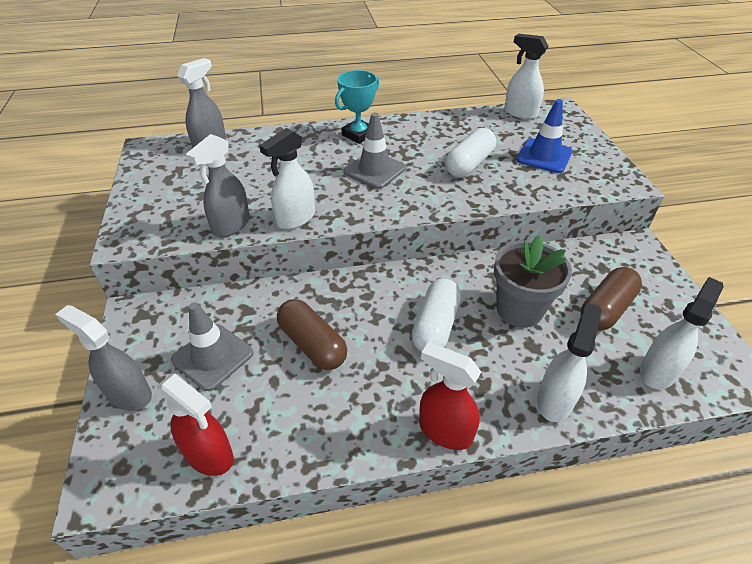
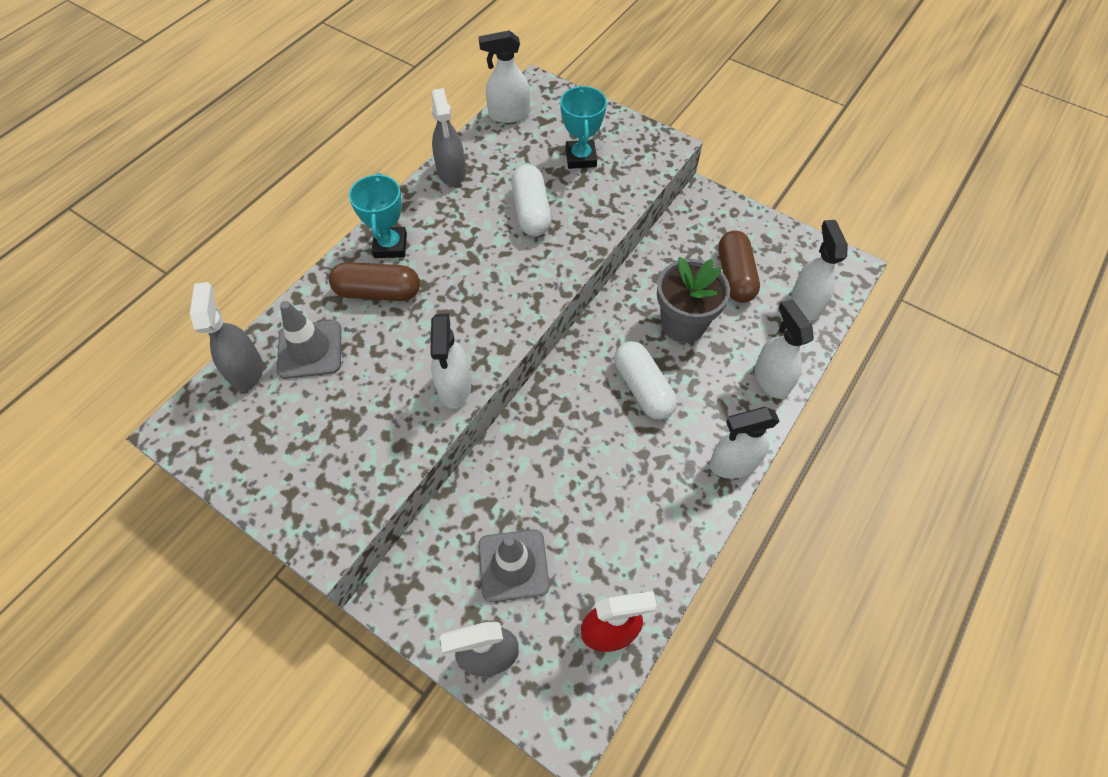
camera: 45 degrees left, 15 degrees up
grey spray bottle [186,134,250,237] -> grey spray bottle moved to [431,88,466,186]
brown capsule [277,299,347,370] -> brown capsule moved to [329,262,420,301]
grey traffic cone [343,113,406,189] -> grey traffic cone moved to [277,301,341,379]
red spray bottle [419,342,481,450] -> white spray bottle [709,407,780,479]
blue traffic cone [516,99,573,173] -> turquoise trophy [560,86,607,169]

